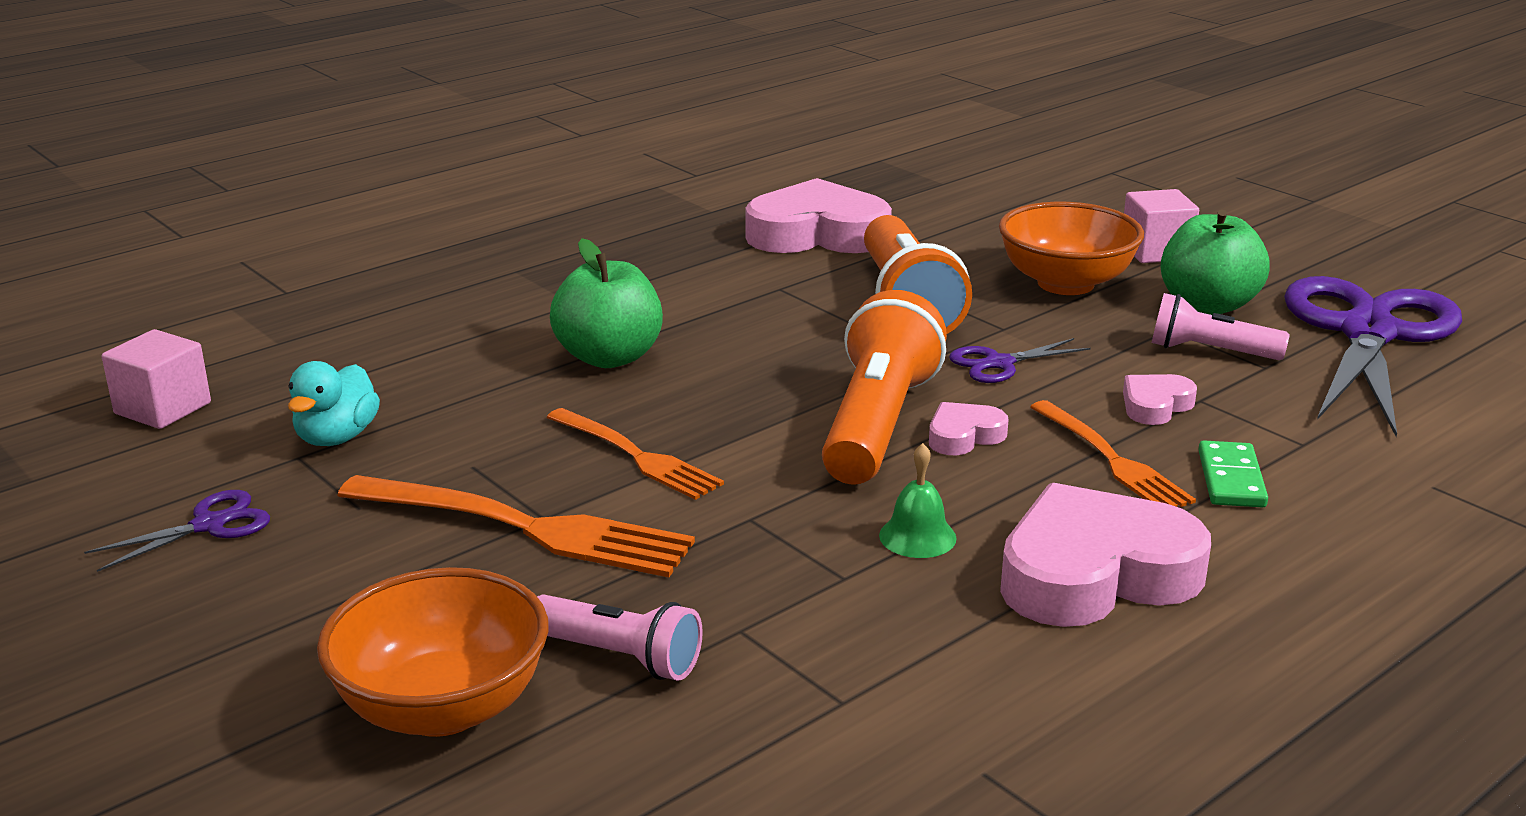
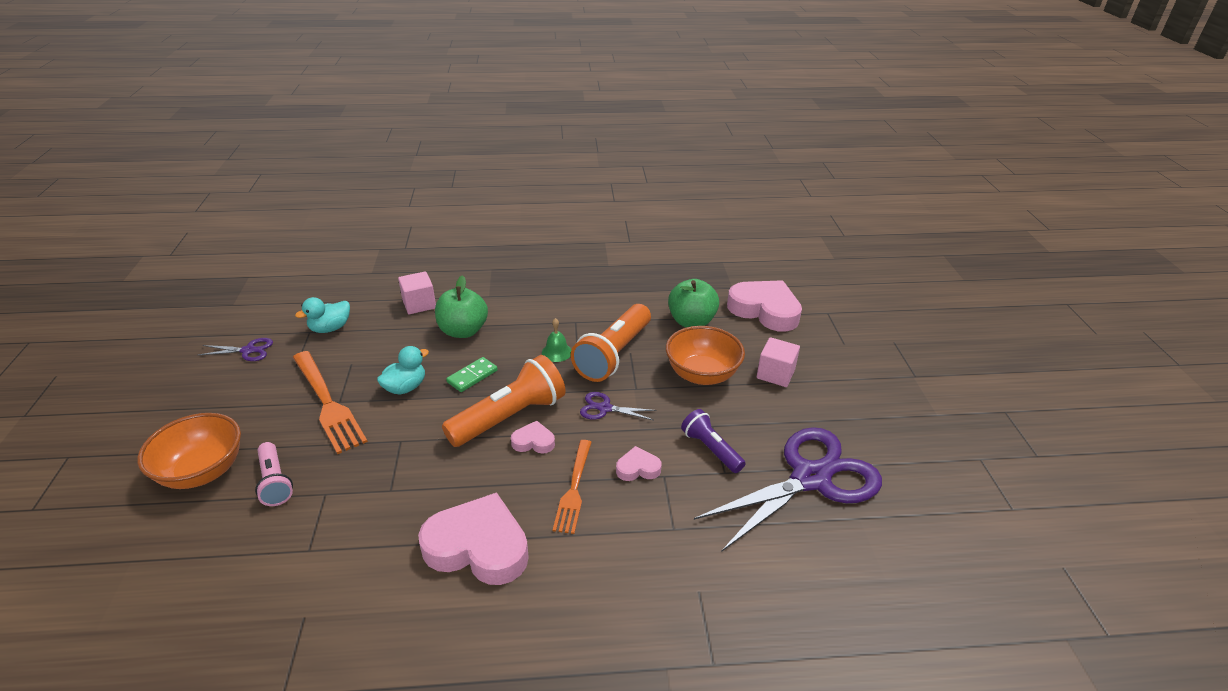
camera: 35 degrees right, 10 degrees up
pink cube [102,329,211,429] -> pink cube moved to [398,271,436,314]
orange fork [546,408,724,500] -> turquoise duck [377,346,429,395]
pink heart [745,178,892,253] -> pink heart moved to [727,280,802,332]
green bell [879,443,957,558] -> green bell moved to [542,318,571,362]
pink flashlight [1152,293,1290,360] -> purple flashlight [681,409,746,473]
green apple [1161,210,1269,315] -> green apple moved to [668,279,719,327]
green domino [1198,440,1268,507] -> green domino moved to [446,357,498,392]

